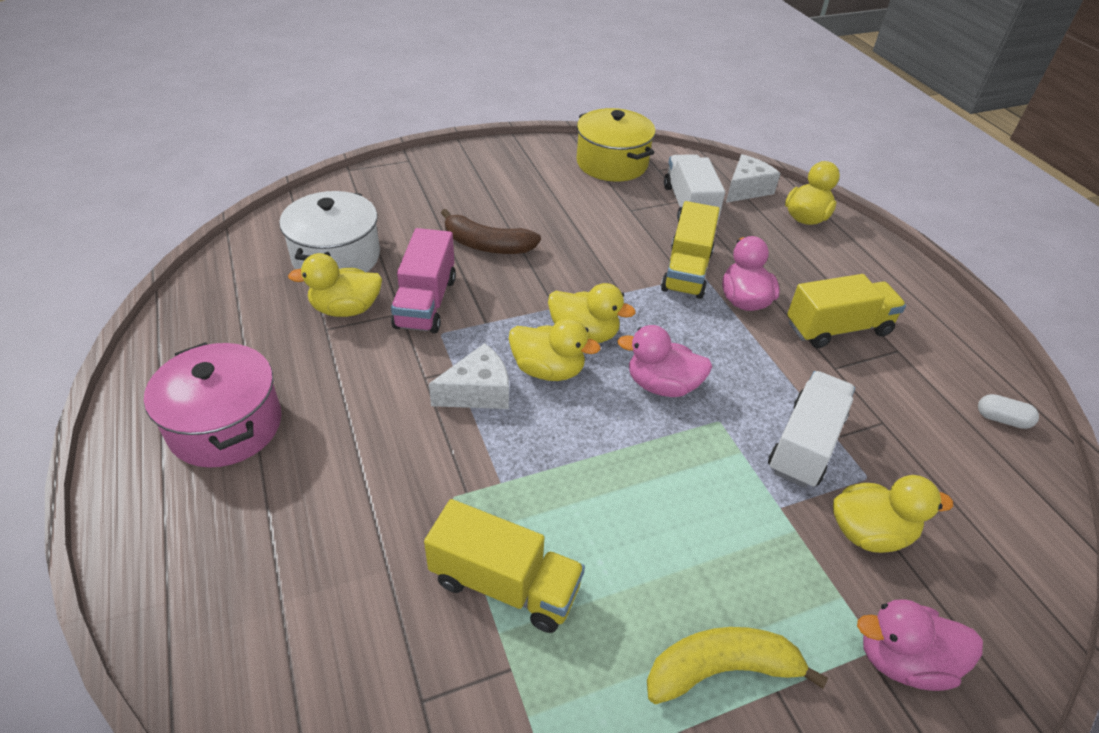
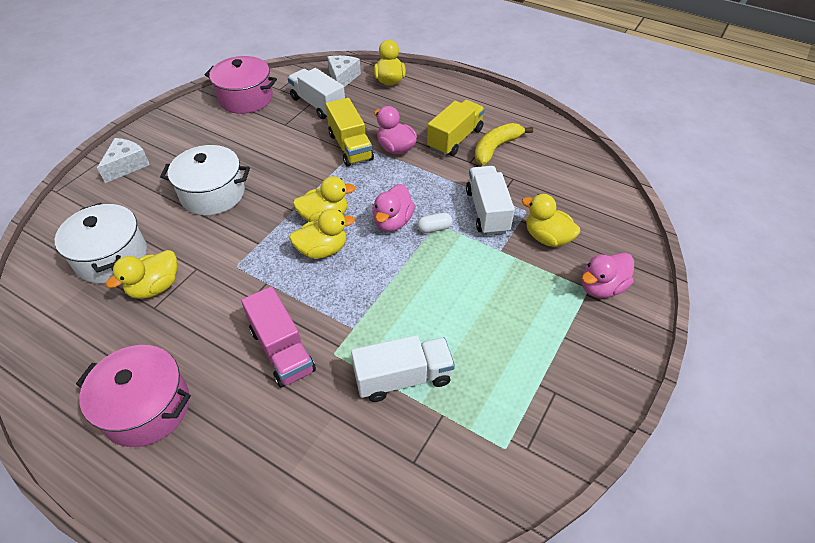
camera: 35 degrees left, 5 degrees up
pink truck [391,228,456,333] -> pink truck moved to [241,286,316,388]
yellow truck [424,499,585,633] -> white truck [351,335,455,402]
white cheese [429,343,509,409] -> white cheese moved to [97,138,150,183]
brown banana [441,209,541,254] -> white pot [160,145,250,216]
yellow pot [576,108,655,182] -> pink pot [205,56,277,114]
pink duck [617,325,712,397] -> pink duck turned 45 degrees counterclockwise [372,184,415,232]
yellow banana [647,627,828,704] -> yellow banana moved to [475,123,533,165]
yellow duck [833,475,953,553] -> yellow duck turned 105 degrees counterclockwise [522,194,580,247]
white capsule [978,394,1039,429] -> white capsule moved to [417,213,453,233]

